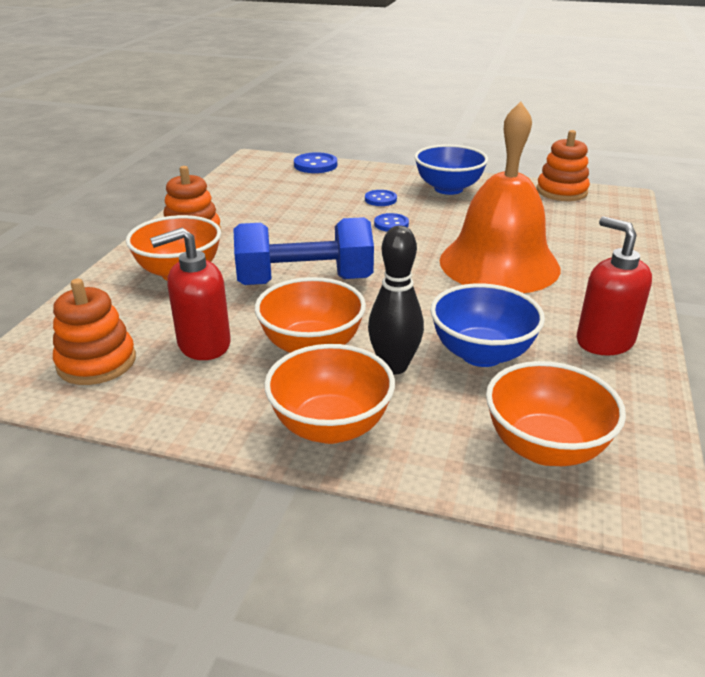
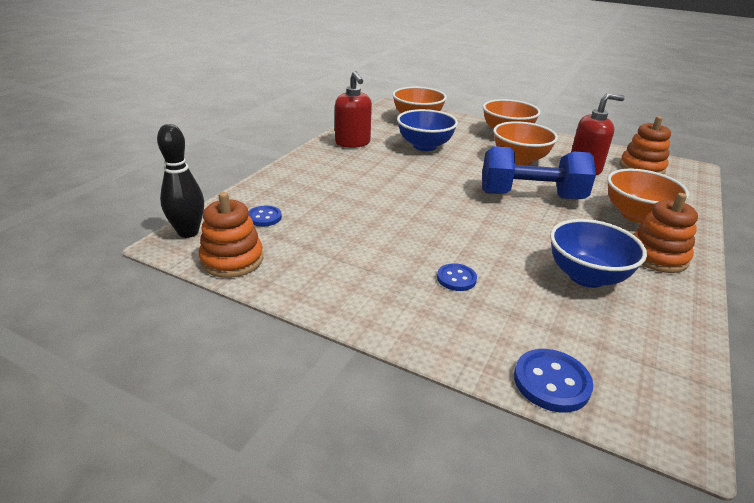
camera: 170 degrees left, 0 degrees up
black bowling pin [368,226,424,374] -> black bowling pin moved to [157,124,204,238]
blue button [374,213,409,232] -> blue button moved to [249,205,282,226]
blue bowl [414,144,488,195] -> blue bowl moved to [550,219,647,288]
orange bell [439,102,560,293] -> none

